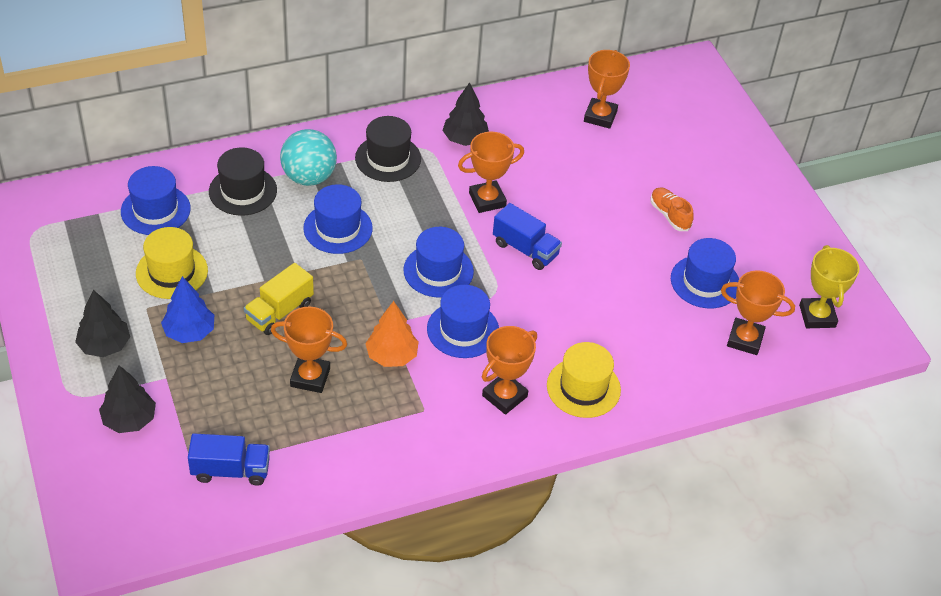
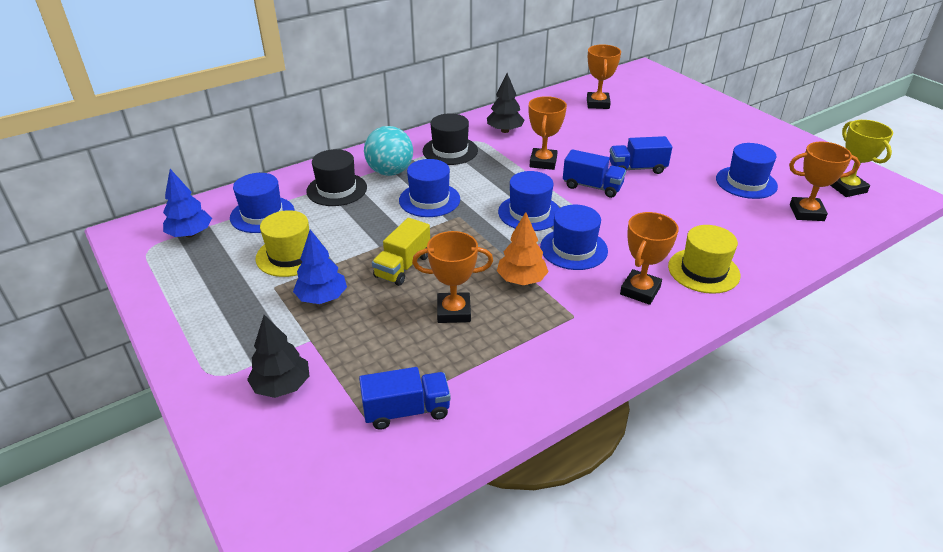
camera: 10 degrees left, 10 degrees down
black tree [75,290,130,357] -> none
orange trophy [458,132,524,213] -> orange trophy turned 45 degrees counterclockwise [529,96,567,170]
orange shoe [650,187,694,231] -> none
none -> blue tree [163,169,212,237]
none -> blue truck [609,136,672,174]

